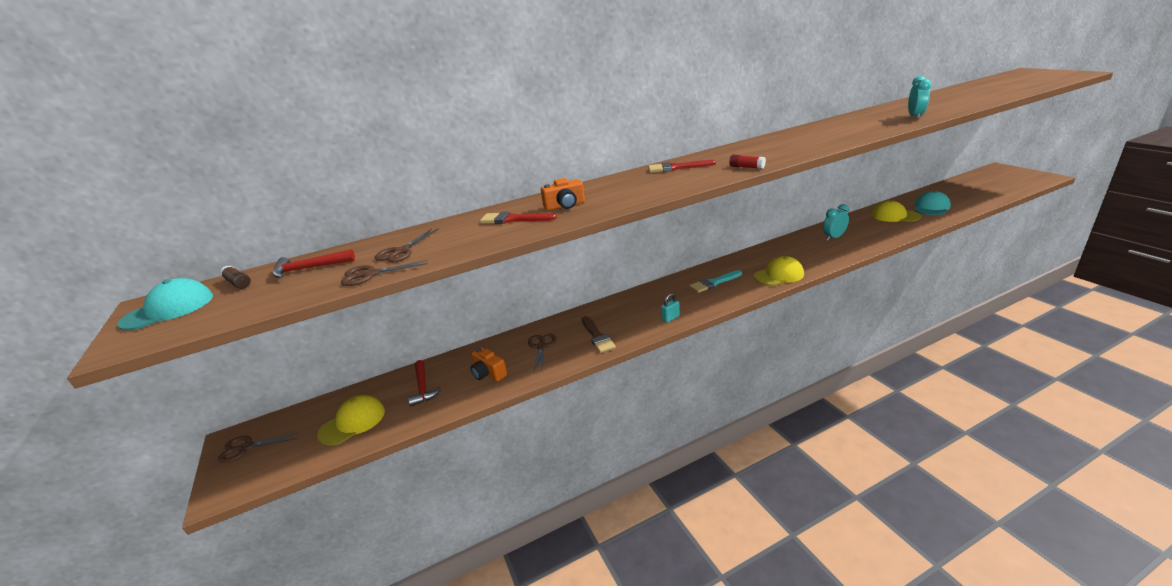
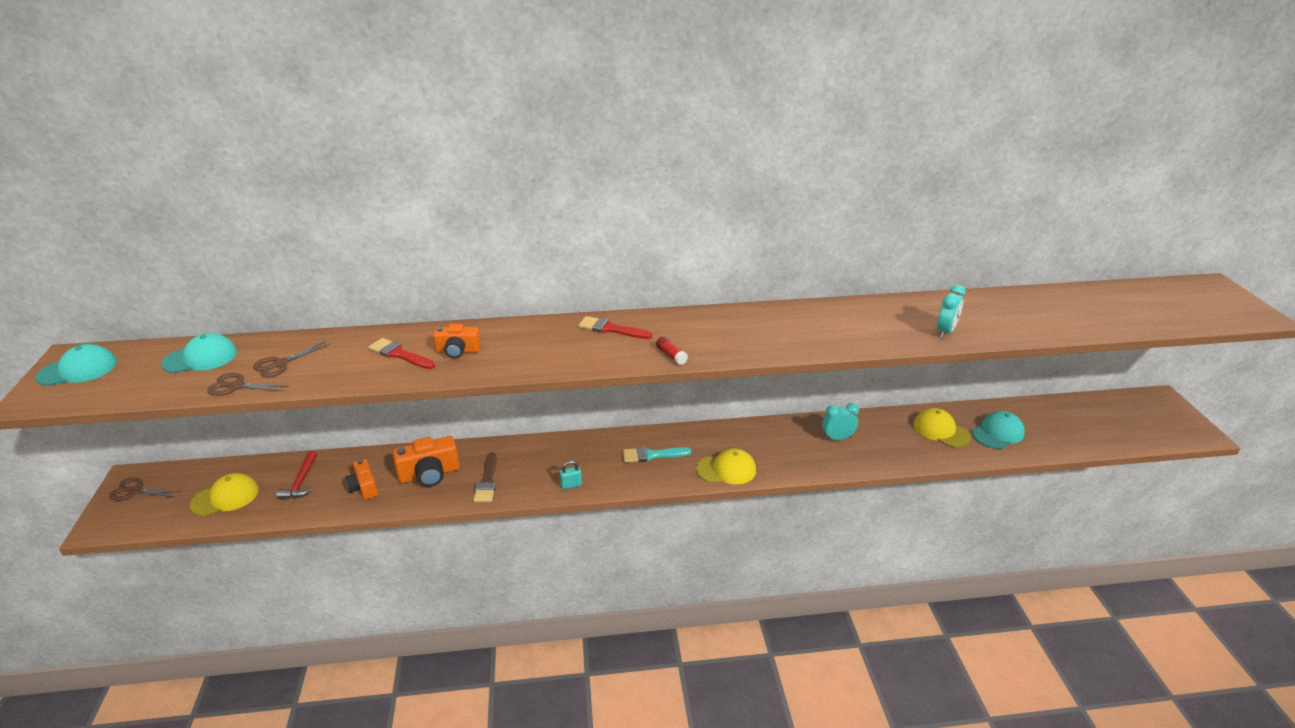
camera: 15 degrees right, 5 degrees up
brown glue stick [220,266,251,289] -> none
red hammer [273,250,355,278] -> turquoise cap [161,333,237,373]
brown scissors [528,334,557,373] -> orange camera [393,436,460,487]

